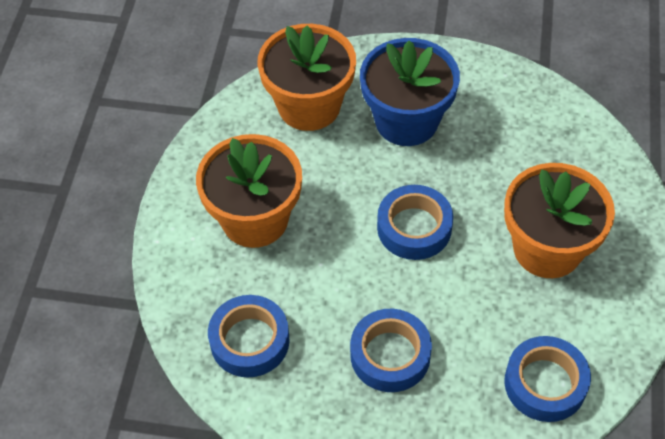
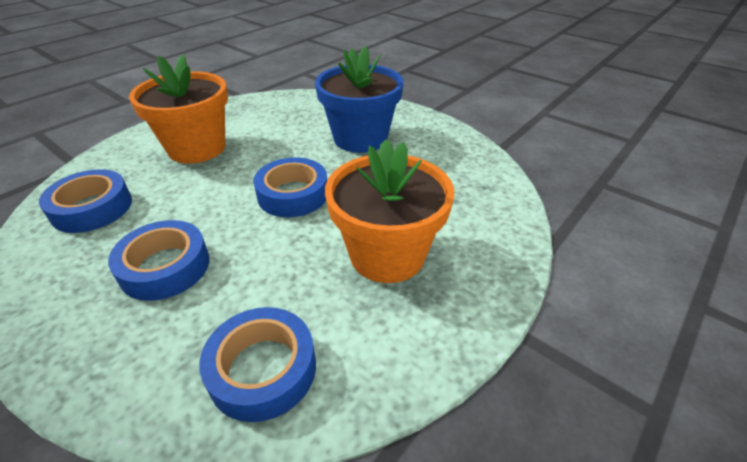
camera: 30 degrees right, 15 degrees down
orange flower pot [257,24,356,131] -> none

